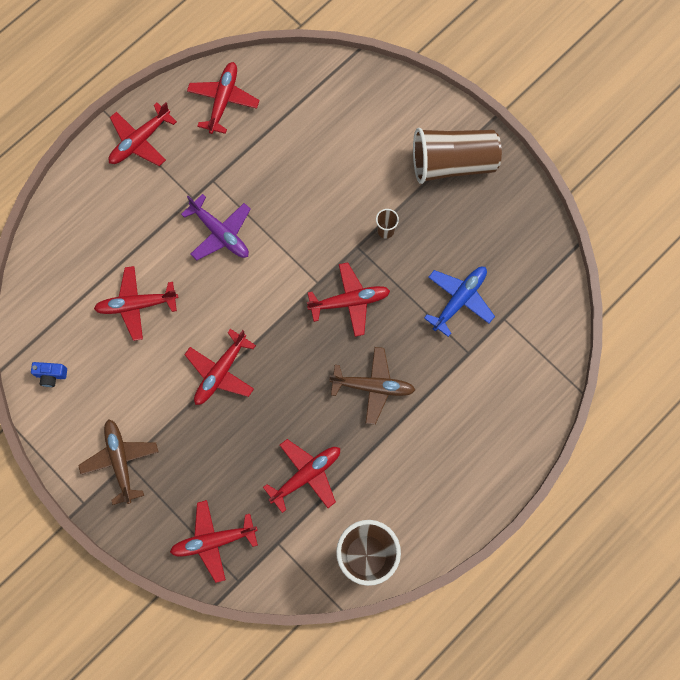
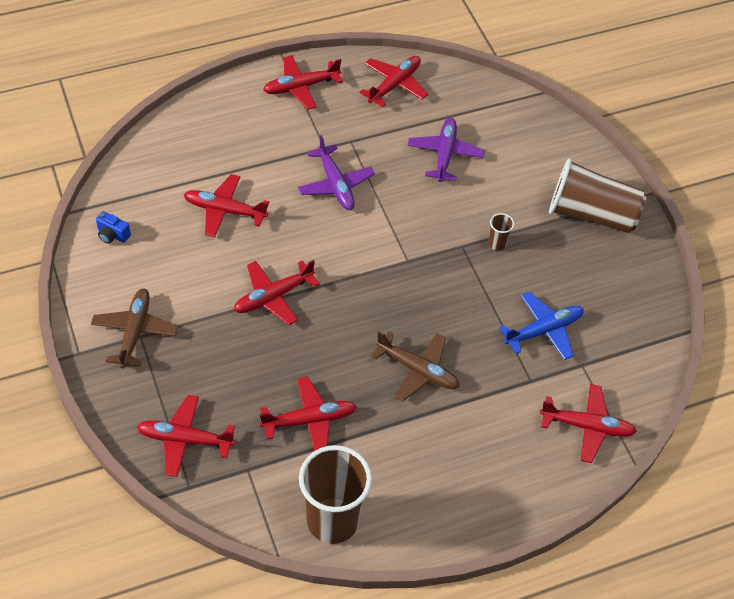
camera: 20 degrees right, 20 degrees down
red plane [307,262,390,337] -> red plane moved to [540,384,637,463]
none -> purple plane [407,118,485,182]

